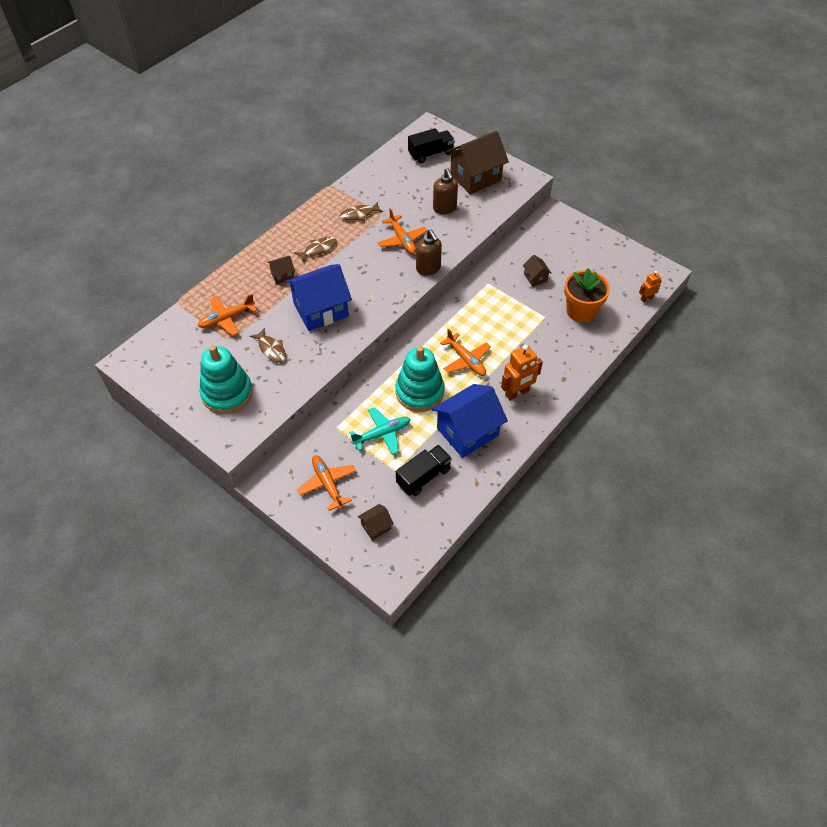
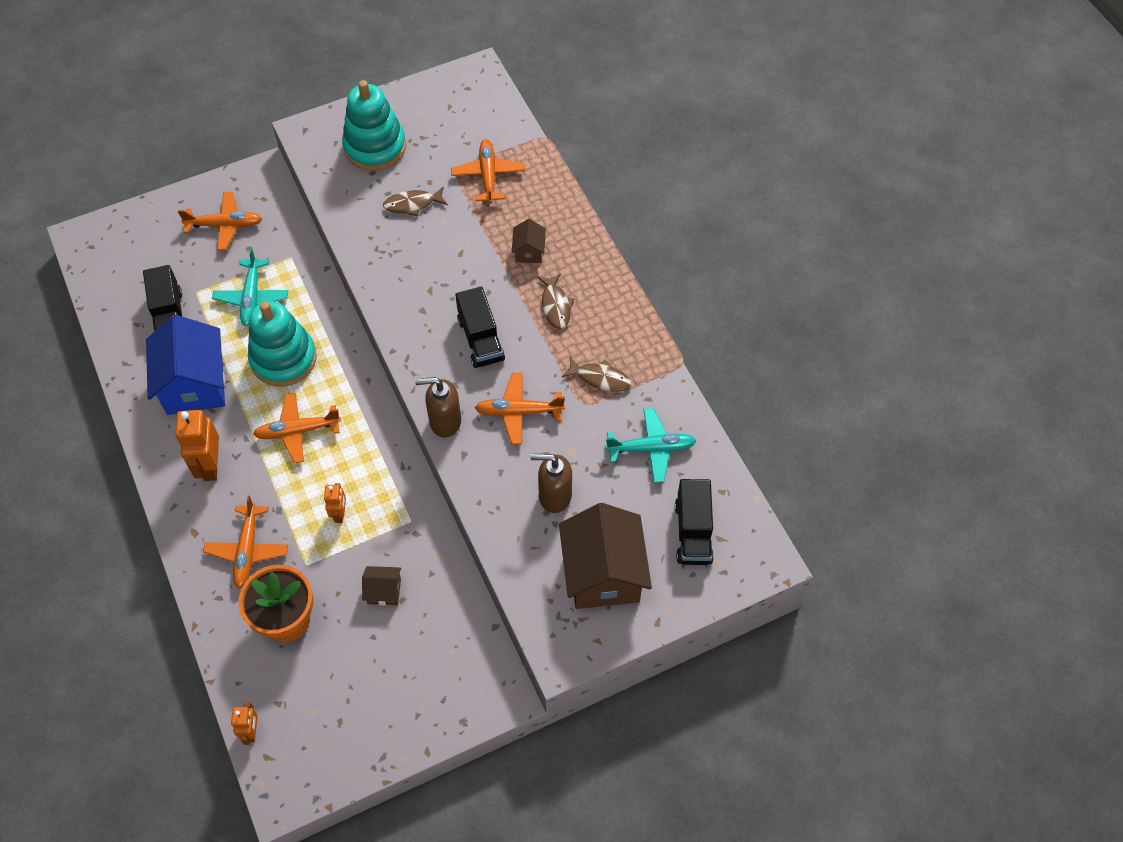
camera: 115 degrees right, 5 degrees up
blue house [285,264,352,331] -> none
brown fish [340,202,383,221] -> brown fish turned 105 degrees clockwise [562,357,631,392]
brown house [358,504,394,540] -> none
none -> orange plane [203,496,288,588]
none -> orange robot [324,483,346,523]
none -> black truck [455,287,505,368]
none -> turquoise plane [605,408,697,483]

